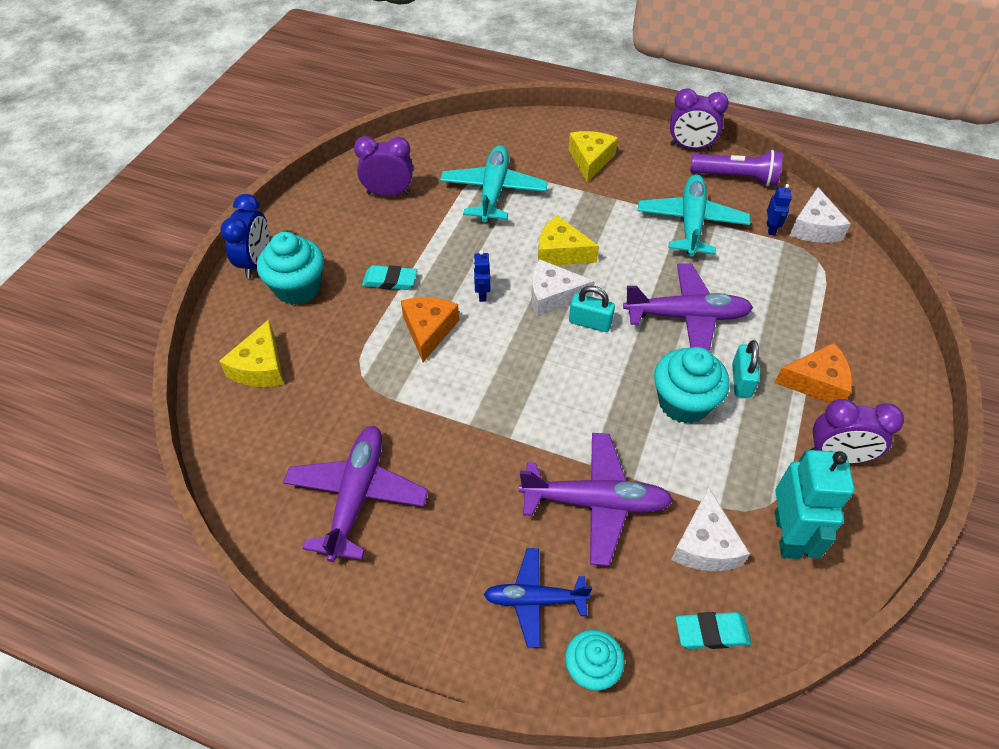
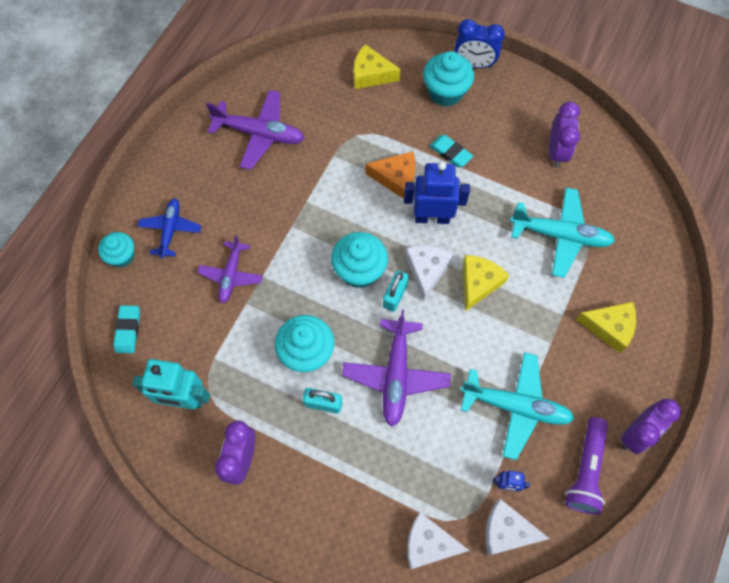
camera: 95 degrees right, 15 degrees up
turquoise eraser [362,265,417,290] -> turquoise eraser turned 60 degrees counterclockwise [430,135,473,167]
blue robot [473,250,490,302] -> blue robot [404,162,470,224], size x2.08
purple plane [519,433,673,566] -> purple plane [197,235,263,303], size x0.64
purple clock [670,88,729,150] -> purple clock turned 150 degrees counterclockwise [621,399,681,454]
white cheese [671,487,750,571] -> white cheese moved to [407,512,470,569]
orange cheese [775,343,853,403] -> none
none -> turquoise cupcake [331,232,388,288]

